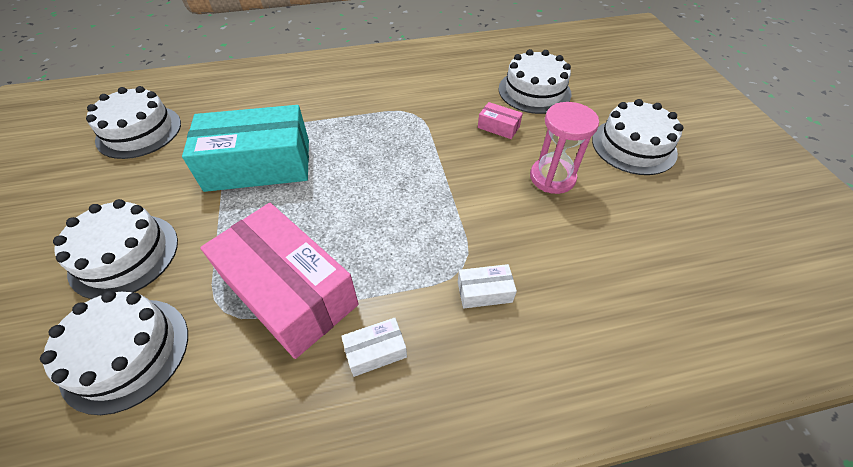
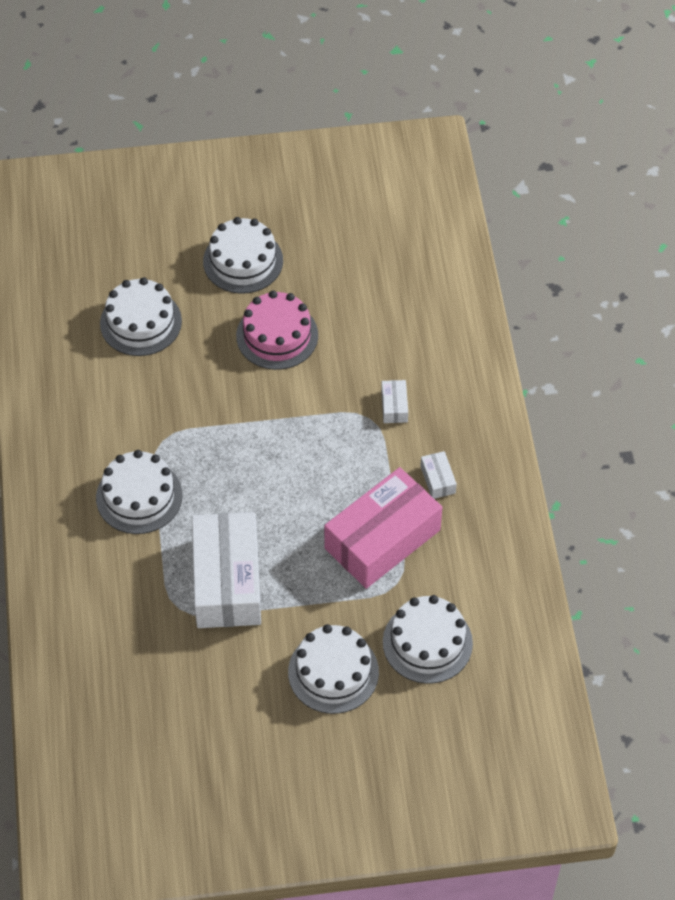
camera: 85 degrees left, 5 degrees up
white cake [86,86,181,159] -> white cake moved to [96,450,182,534]
turquoise box [182,105,309,192] -> white box [192,512,261,628]
pink box [478,102,523,139] -> none
pink hourglass [530,102,599,194] -> pink cake [236,291,318,370]

